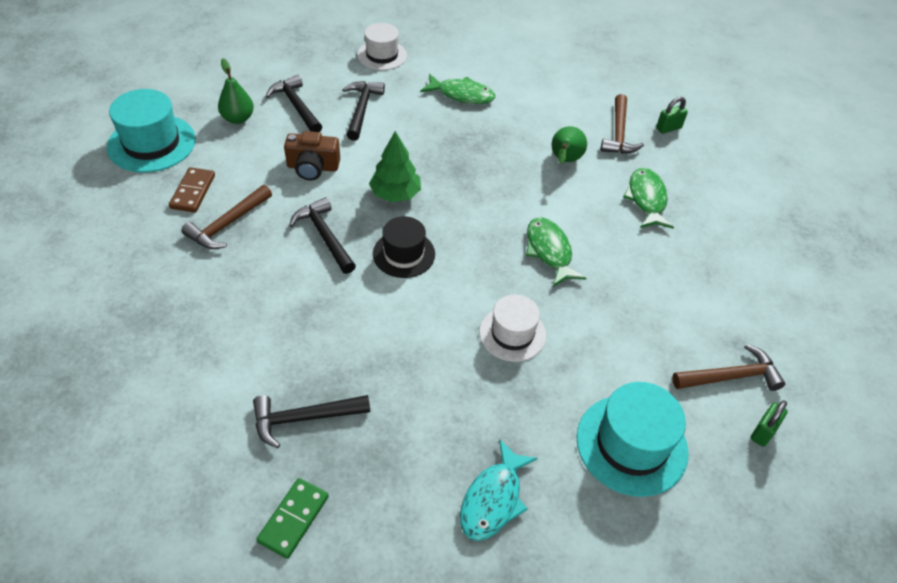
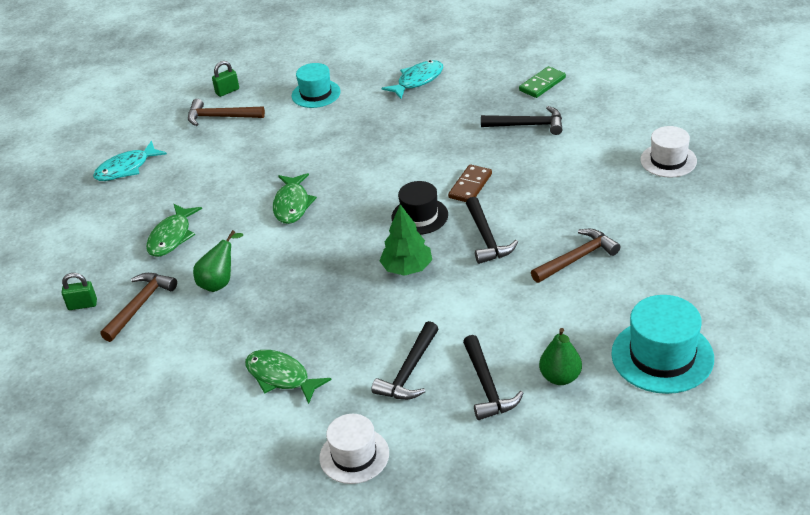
camera: 155 degrees left, 10 degrees down
brown domino [169,167,215,213] -> brown domino moved to [448,164,492,202]
brown camera [284,131,340,181] -> none
white hat [479,295,546,362] -> white hat moved to [640,126,697,178]
turquoise hat [577,382,689,497] -> turquoise hat [292,63,341,108], size x0.66
none -> turquoise fish [93,141,167,181]

